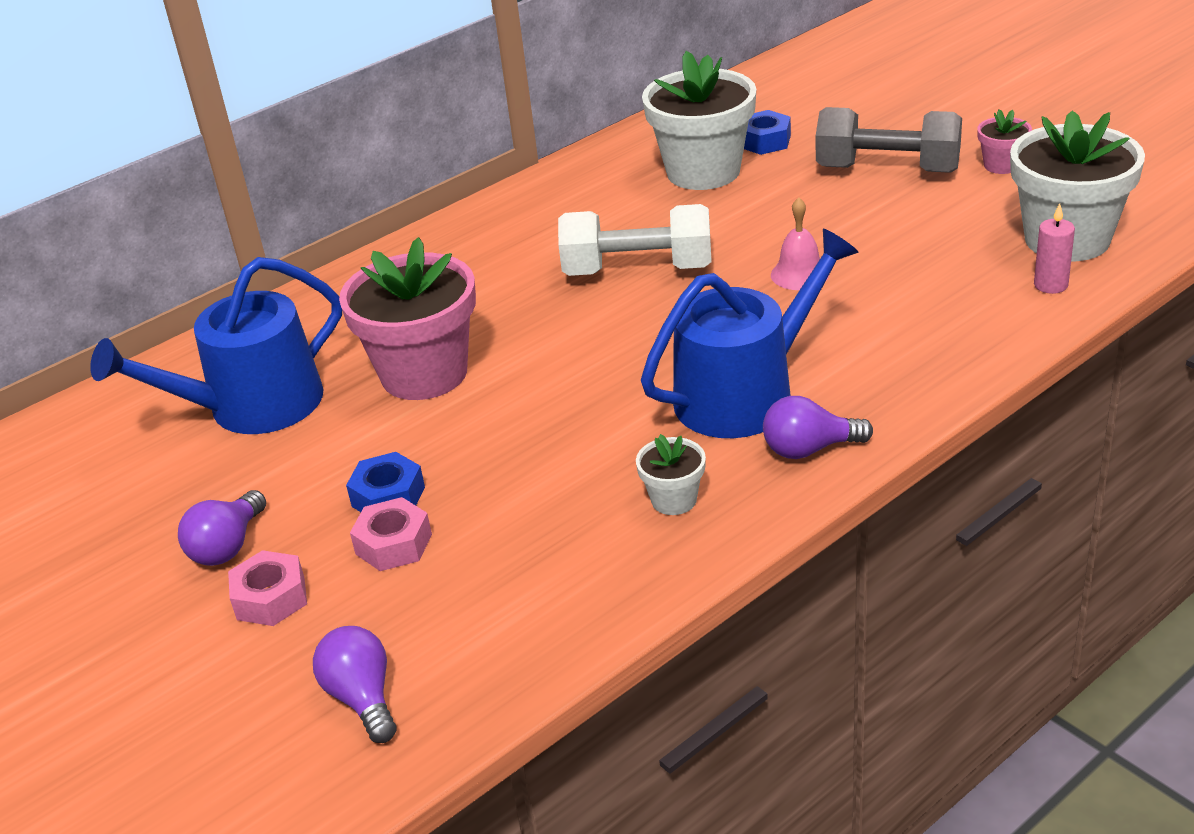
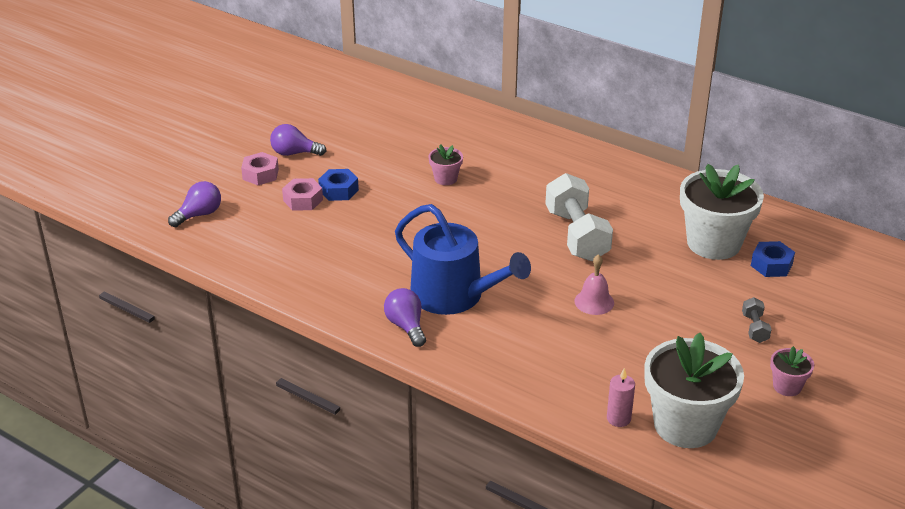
camera: 70 degrees right, 0 degrees up
blue watering can [90,257,342,434] -> none
pink flower pot [339,237,476,400] -> pink flower pot [428,144,463,185], size x0.46
white flower pot [636,434,706,515] -> none
grey dumbbell [816,107,962,173] -> grey dumbbell [742,297,772,343], size x0.45

